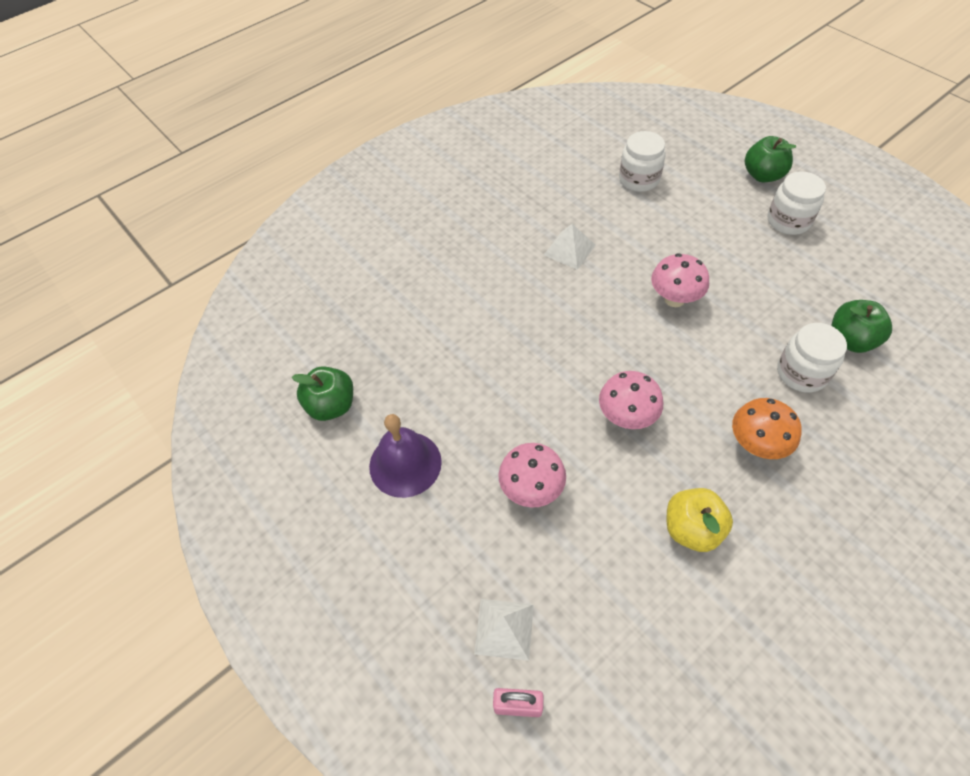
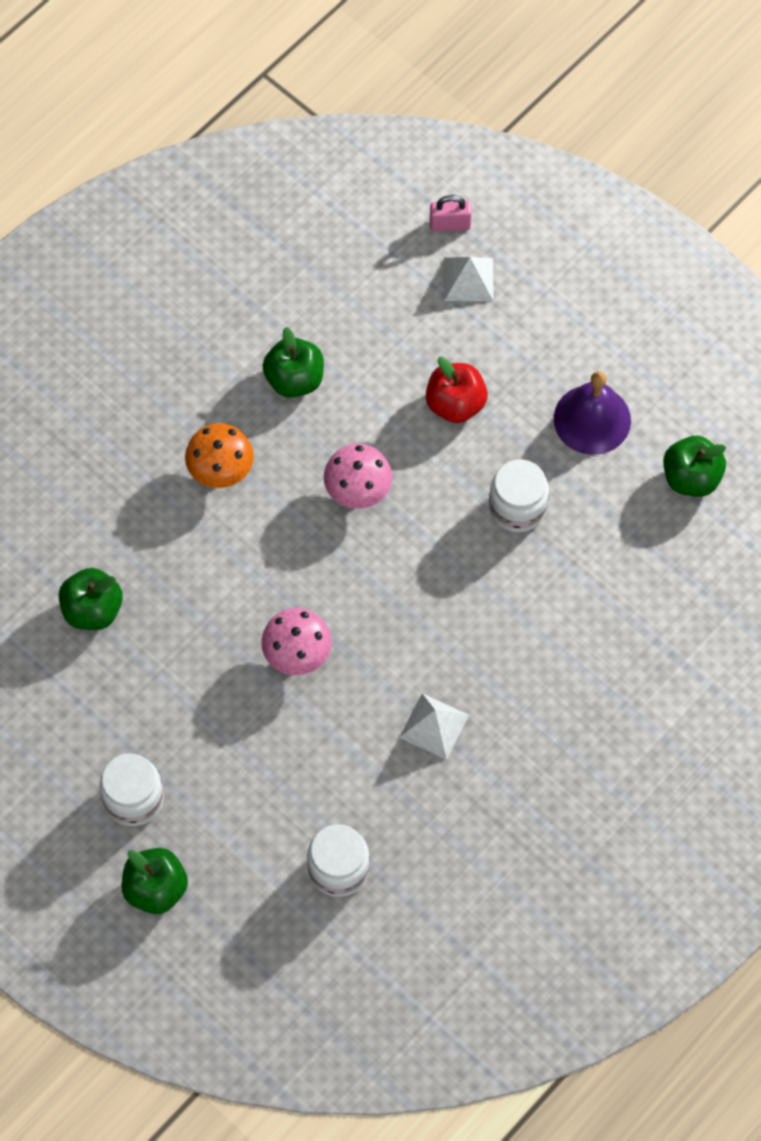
camera: 170 degrees right, 10 degrees up
pink mushroom [499,443,566,507] -> red apple [426,357,488,423]
yellow apple [667,488,733,552] -> green apple [262,327,324,398]
white jar [777,323,847,393] -> white jar moved to [489,459,549,533]

